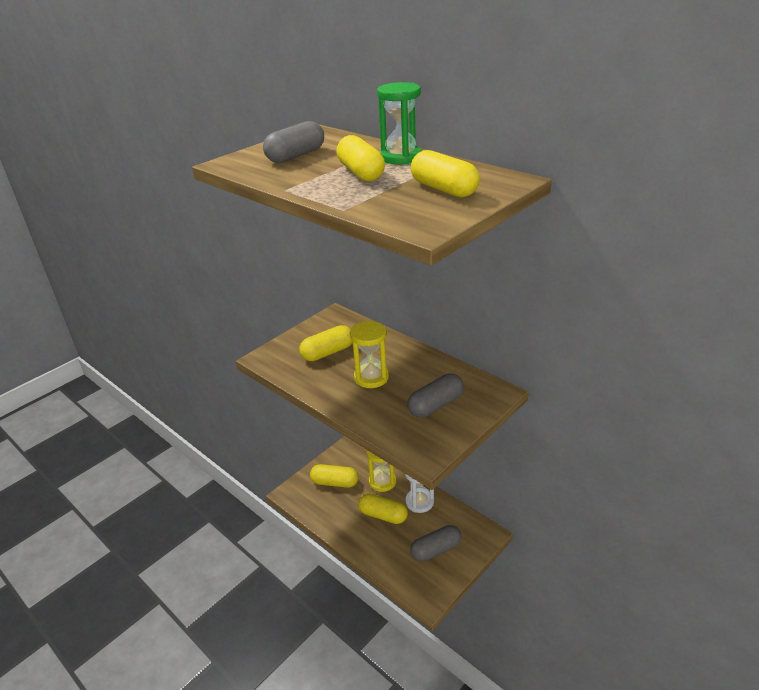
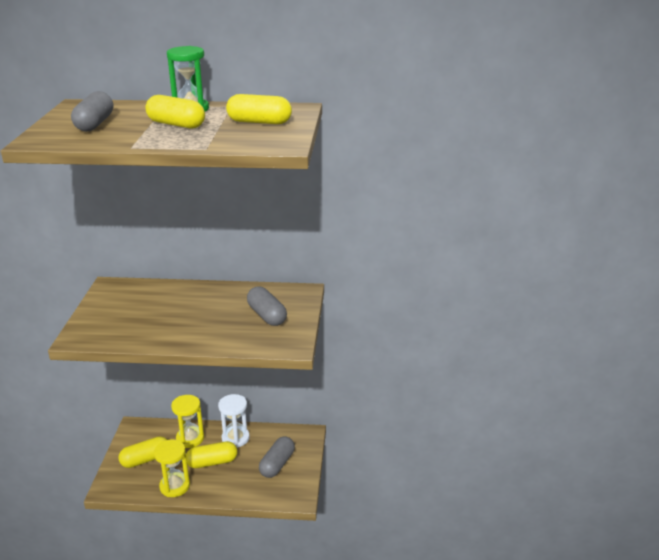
camera: 40 degrees left, 5 degrees down
yellow capsule [299,325,353,361] -> none
yellow hourglass [350,321,389,388] -> yellow hourglass moved to [154,440,190,497]
grey capsule [407,374,464,418] -> grey capsule turned 45 degrees counterclockwise [247,286,287,326]

